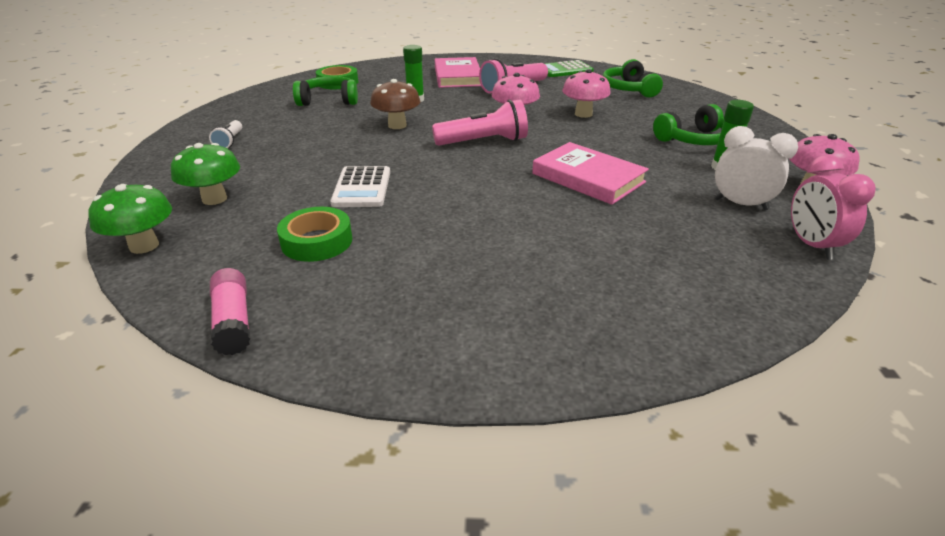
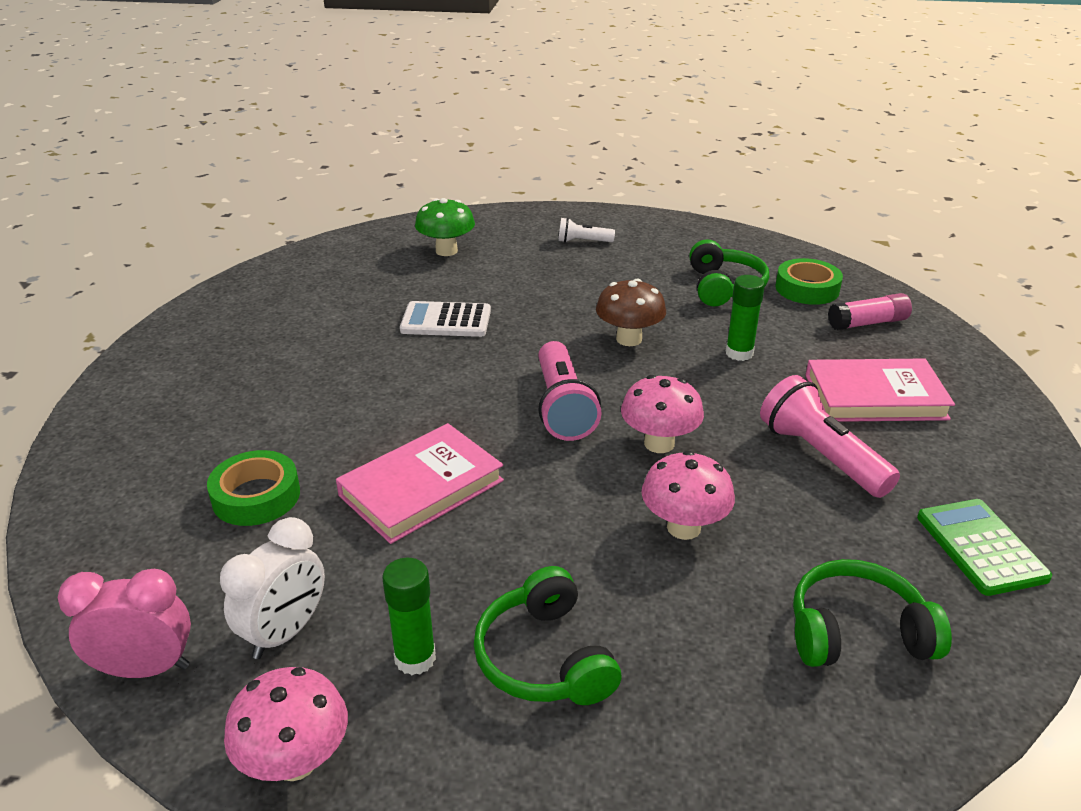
camera: 95 degrees right, 0 degrees up
green mushroom [88,184,172,254] -> none
pink glue stick [210,268,250,355] -> pink glue stick moved to [828,293,912,330]
green tape [277,207,352,262] -> green tape moved to [207,450,300,526]

